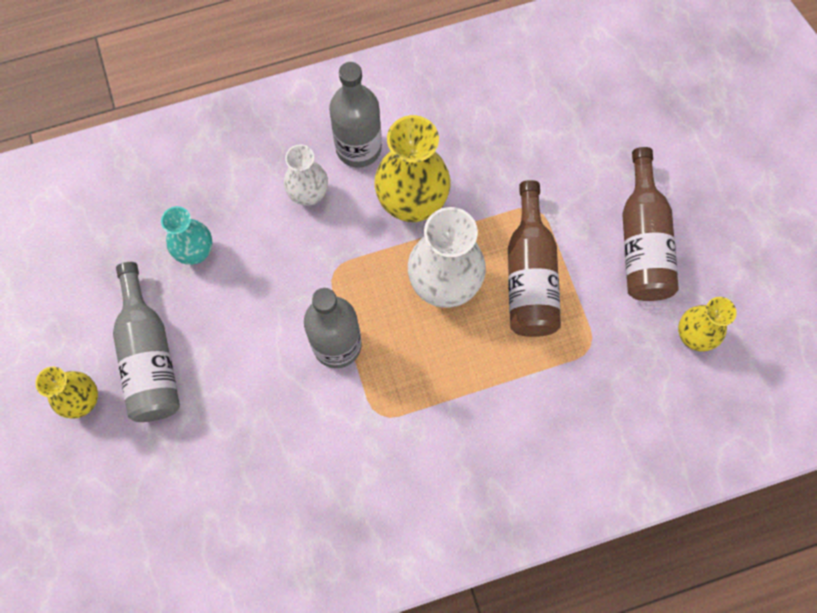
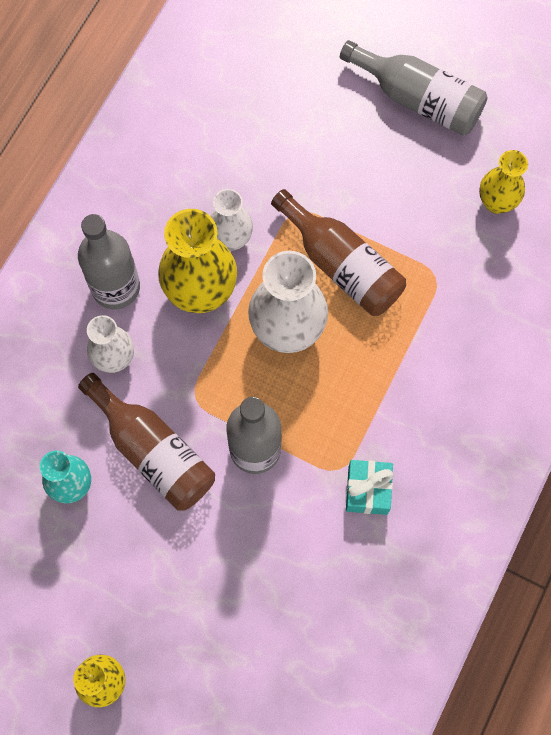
camera: 45 degrees left, 0 degrees up
grey bottle [113,262,180,422] -> grey bottle moved to [340,40,488,136]
brown bottle [622,147,679,301] -> brown bottle moved to [78,373,215,511]
none -> white vase [210,189,253,251]
none -> turquoise gift [346,460,394,515]

